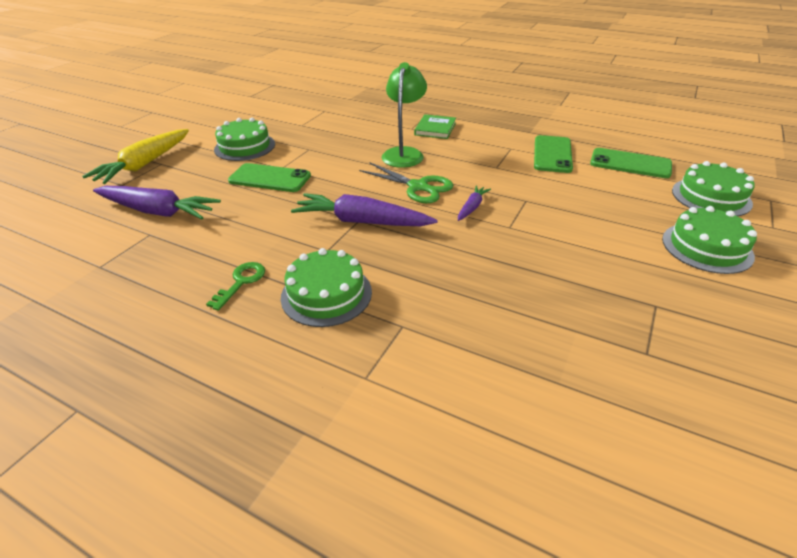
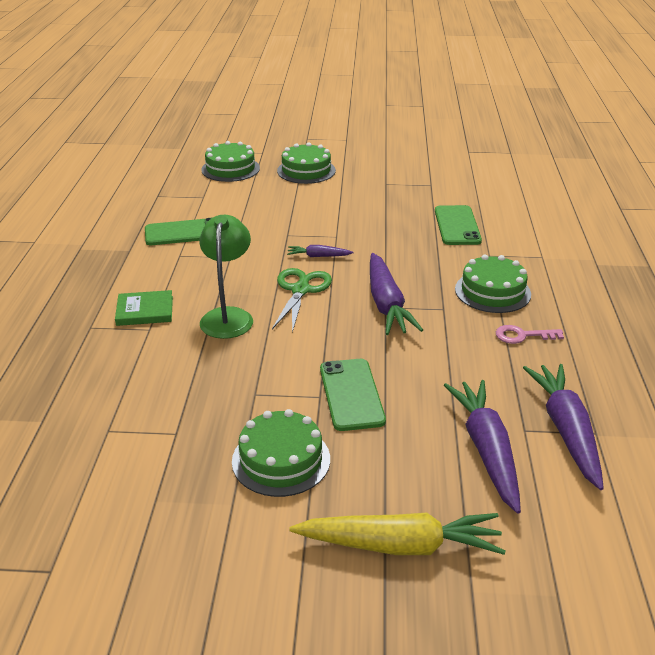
camera: 115 degrees left, 5 degrees down
green key [206,262,265,311] -> pink key [496,325,564,344]
green lamp [382,62,427,168] -> green lamp turned 105 degrees clockwise [199,215,253,339]
green phone [590,148,672,178] -> green phone moved to [435,205,482,245]
none -> purple carrot [523,364,604,490]

